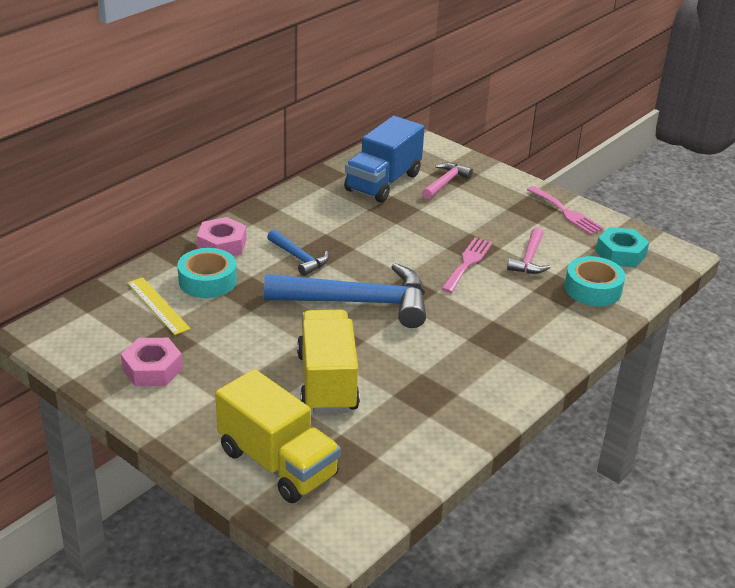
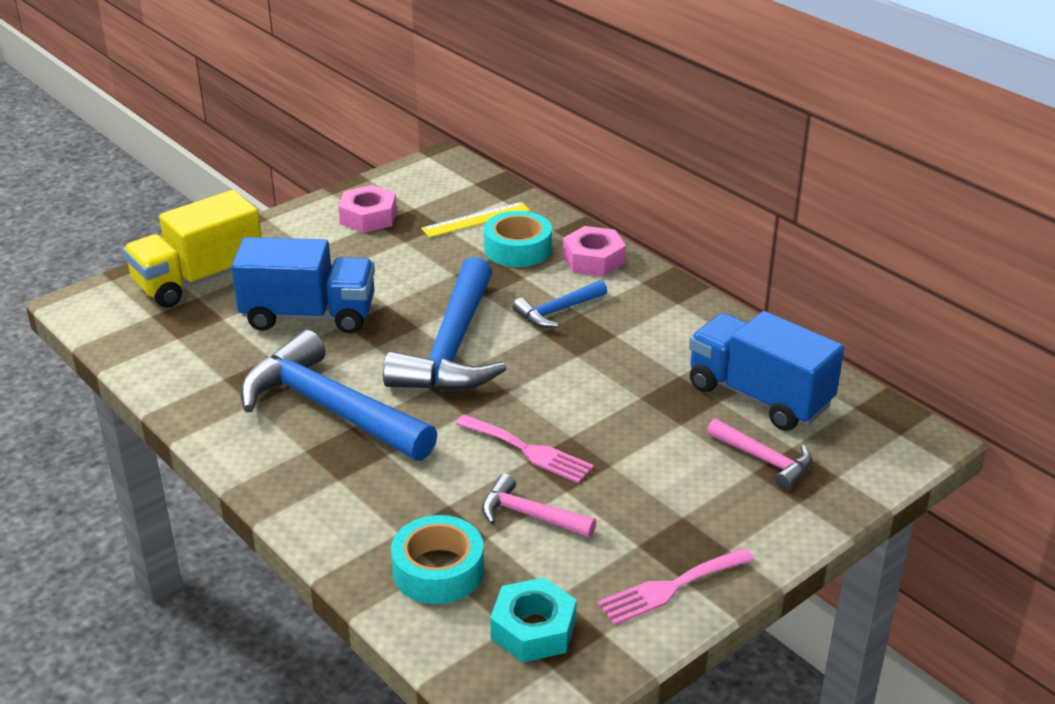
camera: 100 degrees right, 0 degrees up
yellow truck [297,310,360,414] -> blue truck [231,237,375,334]
none -> blue hammer [240,330,438,461]

